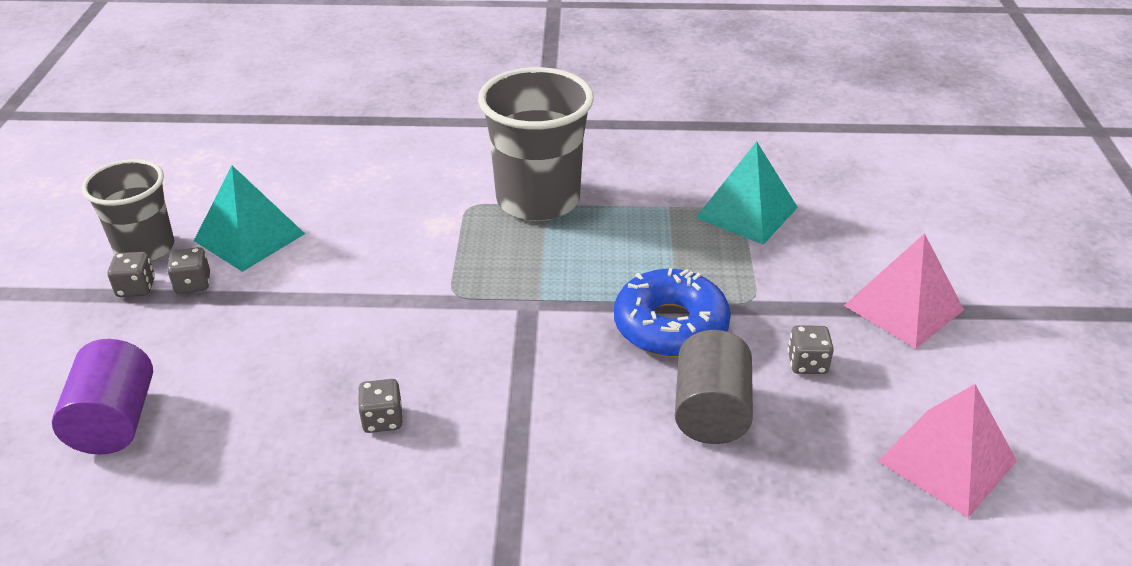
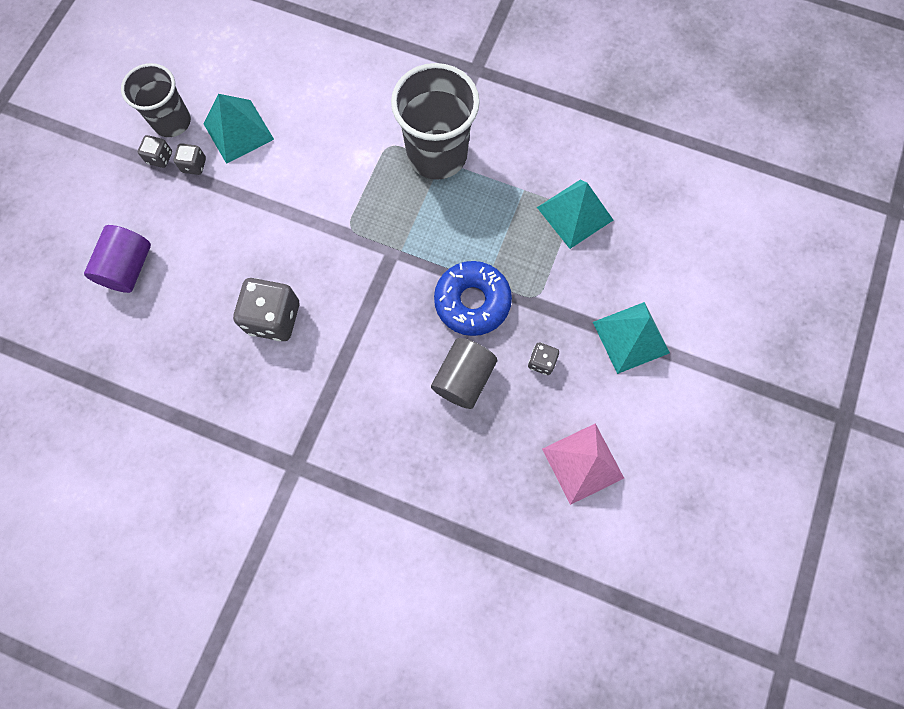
camera: 20 degrees right, 35 degrees up
grey dice [358,379,402,433] -> grey dice [233,278,299,341], size x2.00
pink pyramid [844,233,964,349] -> turquoise pyramid [593,302,670,374]

